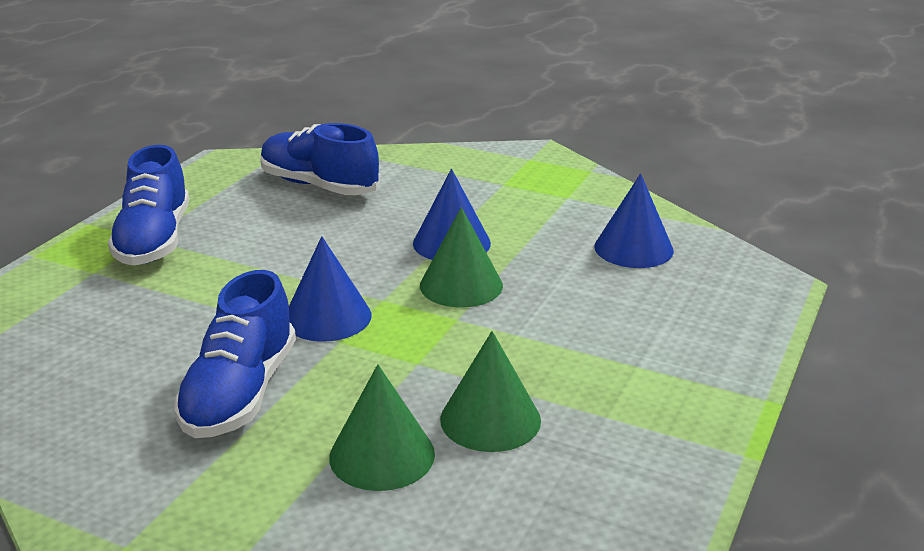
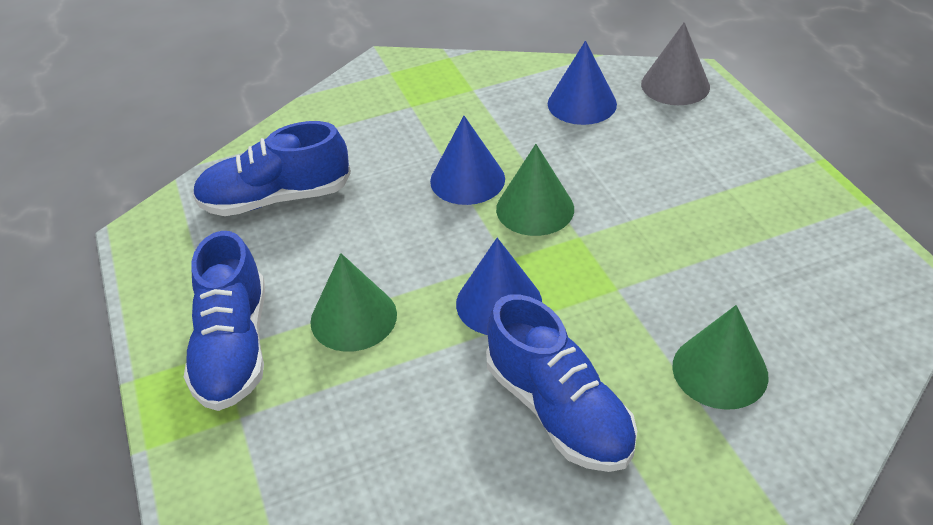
camera: 45 degrees left, 15 degrees up
blue shoe [108,145,189,266] -> blue shoe turned 45 degrees clockwise [184,231,265,411]
green cone [440,331,541,452] -> green cone moved to [310,253,397,352]
none -> grey cone [641,22,710,105]

